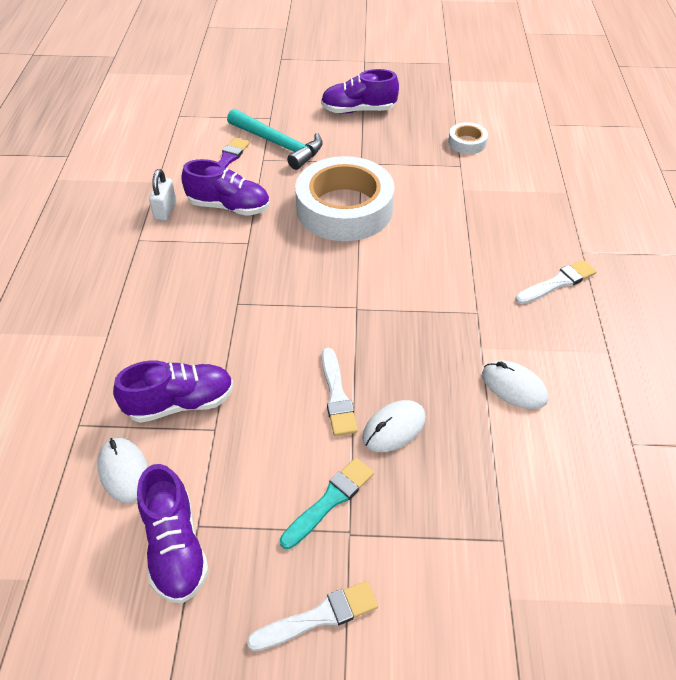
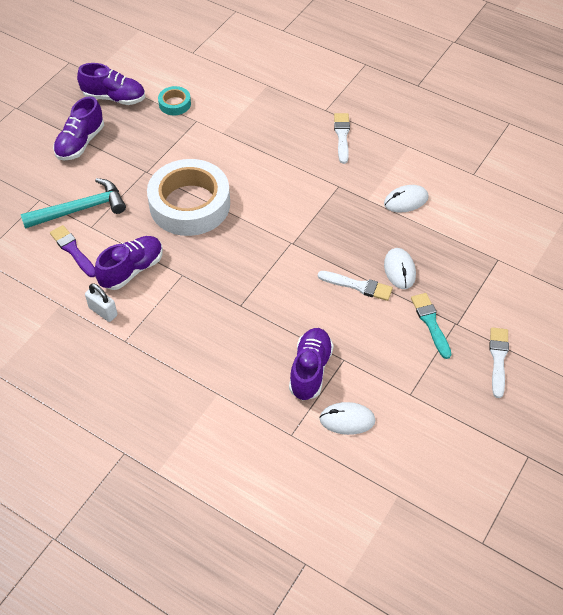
camera: 60 degrees left, 5 degrees up
purple shoe [137,464,209,603] -> purple shoe moved to [77,63,145,105]
white tape [448,122,488,154] -> turquoise tape [158,86,191,115]

